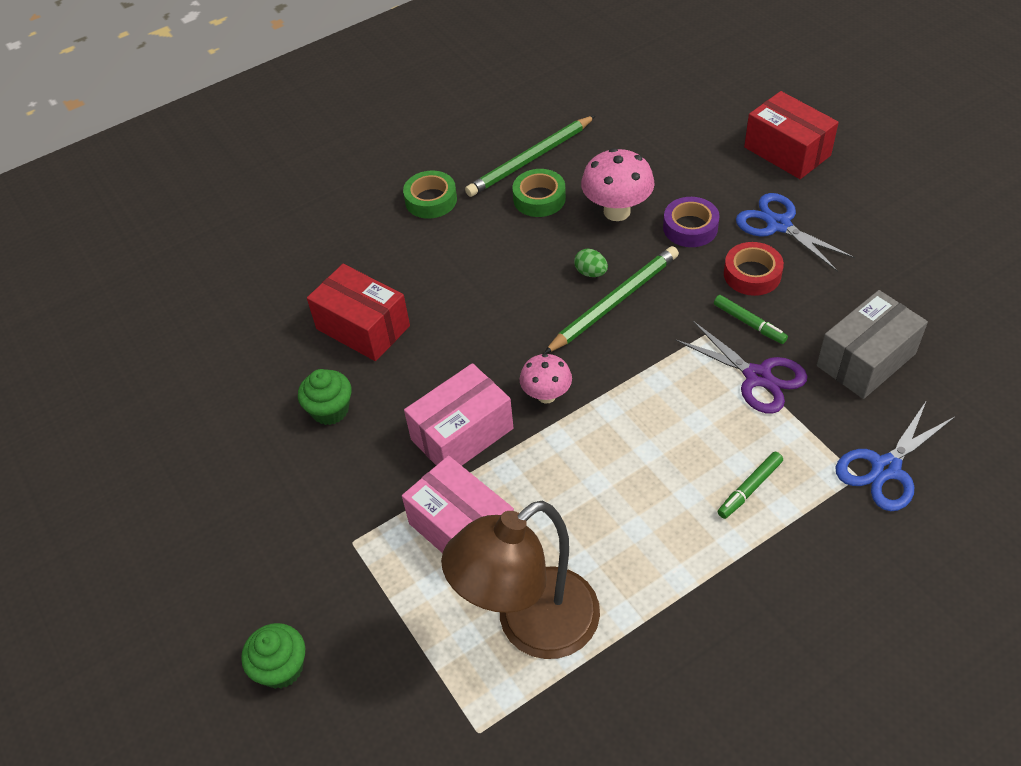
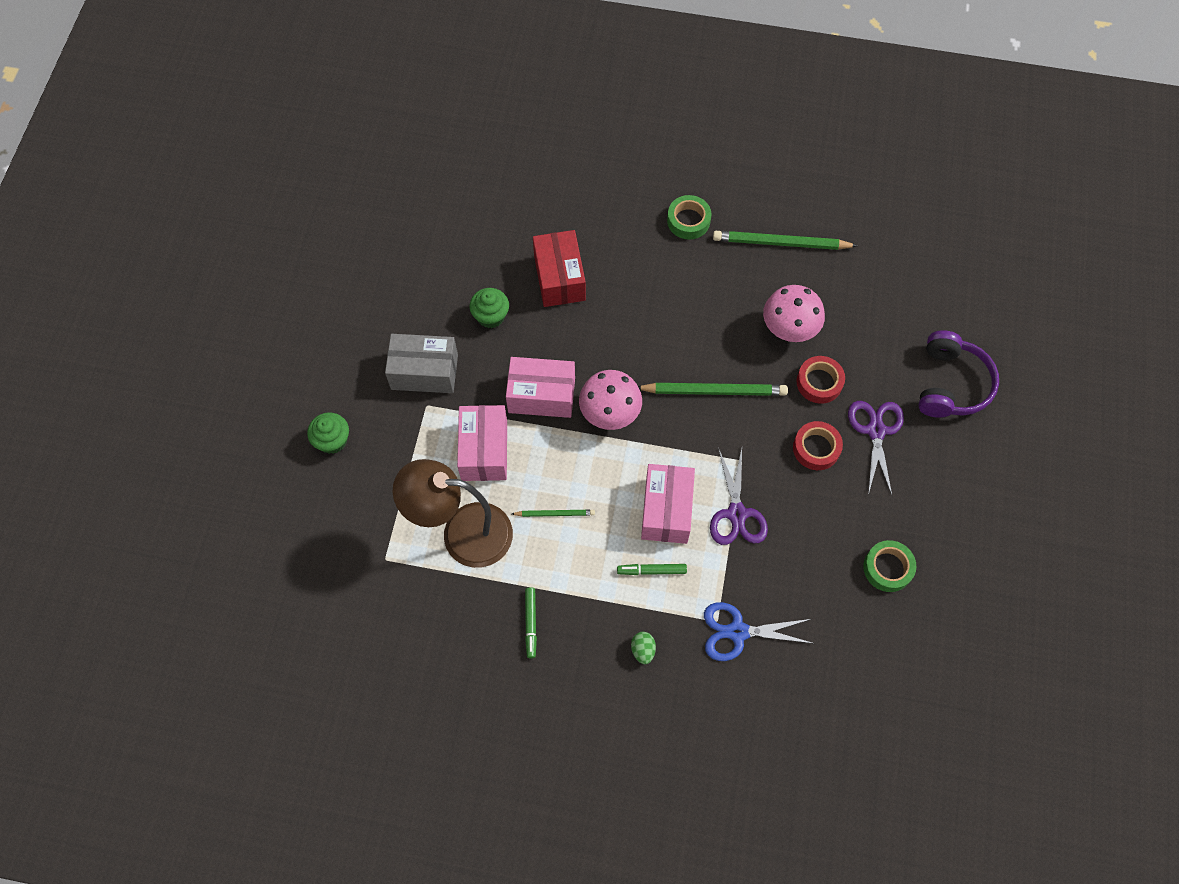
camera: 40 degrees right, 15 degrees up
green tape [512,169,566,217] -> green tape moved to [863,540,916,592]
pink mushroom [520,354,572,404] -> pink mushroom [579,370,642,430], size x1.58
green egg [574,249,608,277] -> green egg moved to [631,632,656,664]
purple tape [663,197,720,247] -> red tape [797,356,845,404]
green marker [714,295,788,344] -> green marker moved to [525,587,537,658]
blue scissors [736,193,856,272] -> purple scissors [848,401,904,495]
red box [744,91,839,179] -> purple headphones [918,330,999,418]
grey box [817,290,928,399] -> grey box moved to [385,334,458,393]
none -> green pencil [512,510,595,517]
none -> pink box [641,464,695,544]

